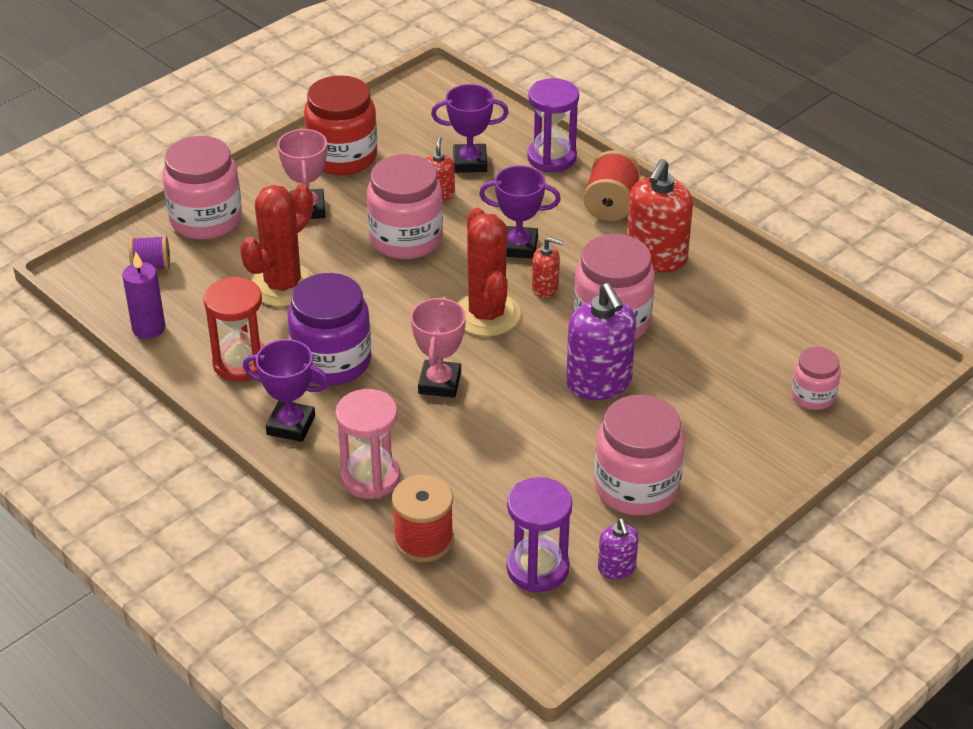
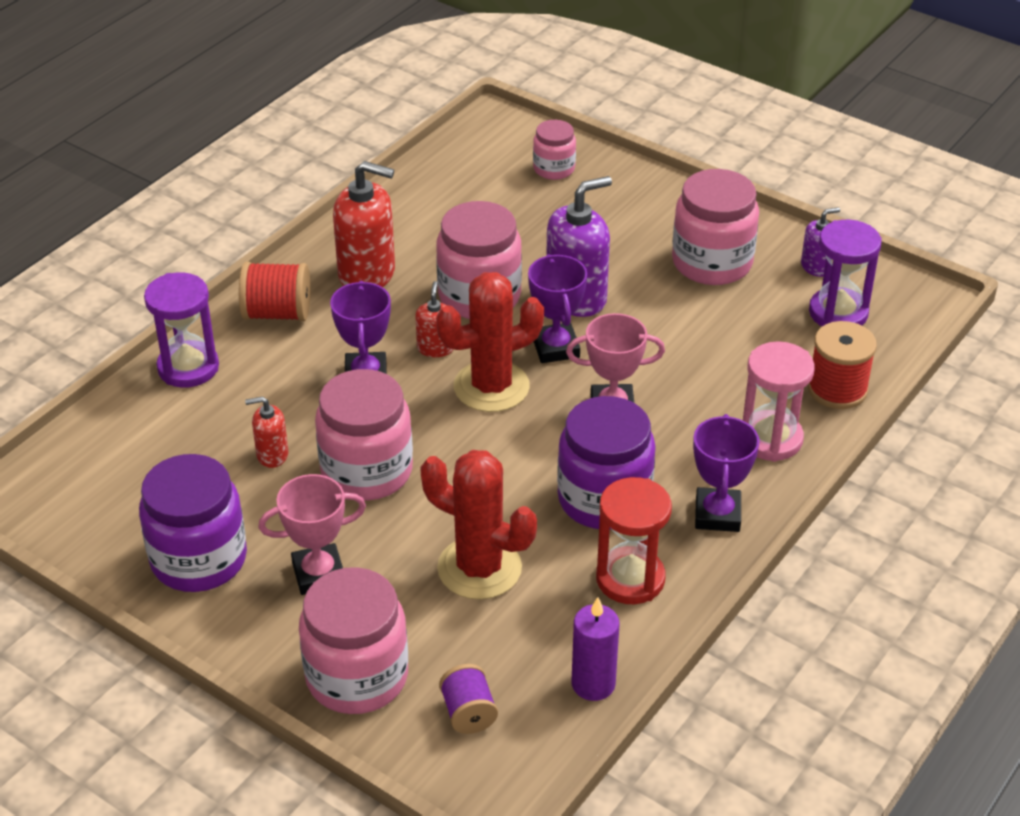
camera: 100 degrees left, 0 degrees up
red jar [304,75,377,175] -> purple jar [139,454,247,592]
purple trophy [431,84,508,173] -> purple trophy moved to [528,254,587,363]

